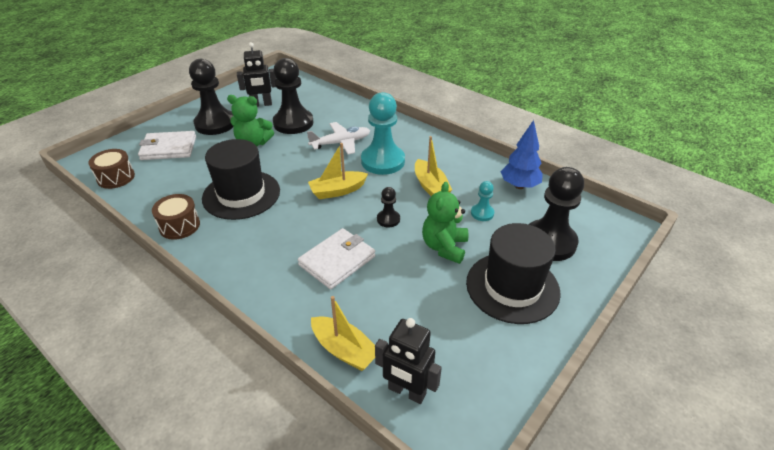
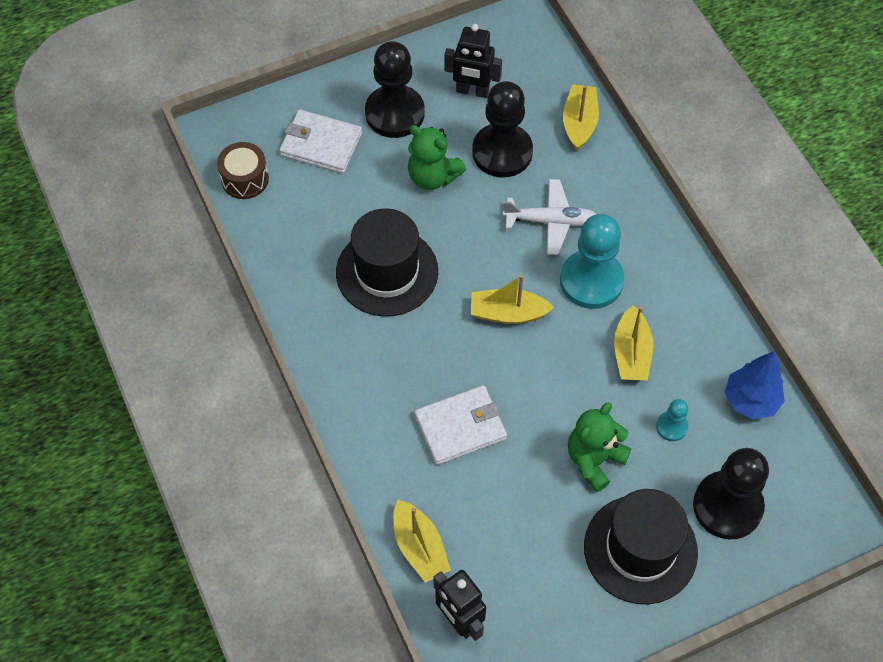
camera: 25 degrees right, 20 degrees up
brown drum [152,194,200,240] -> none
black pawn [377,187,400,228] -> none
none -> yellow boat [563,84,599,151]

